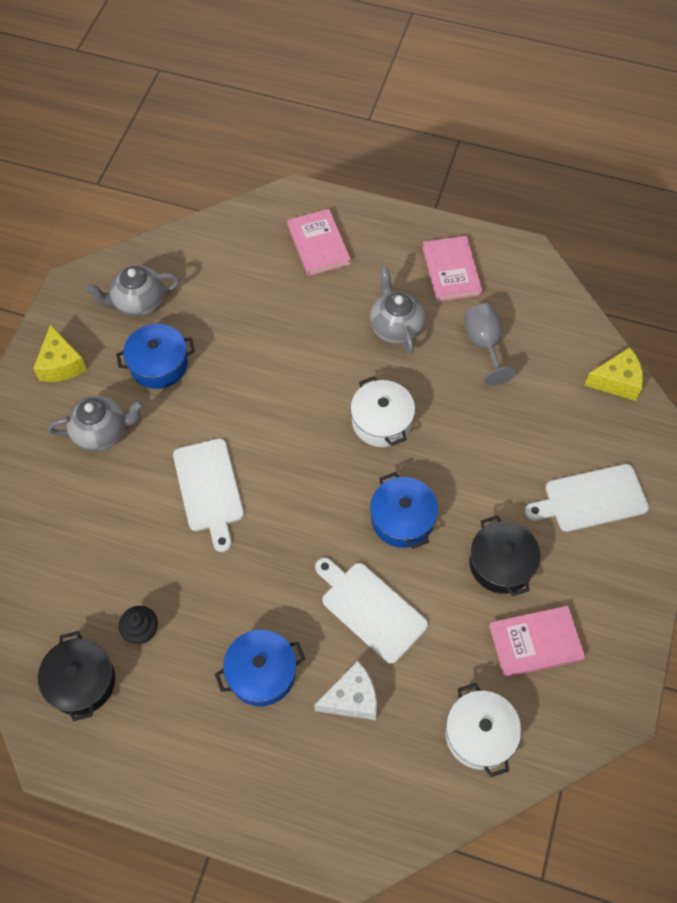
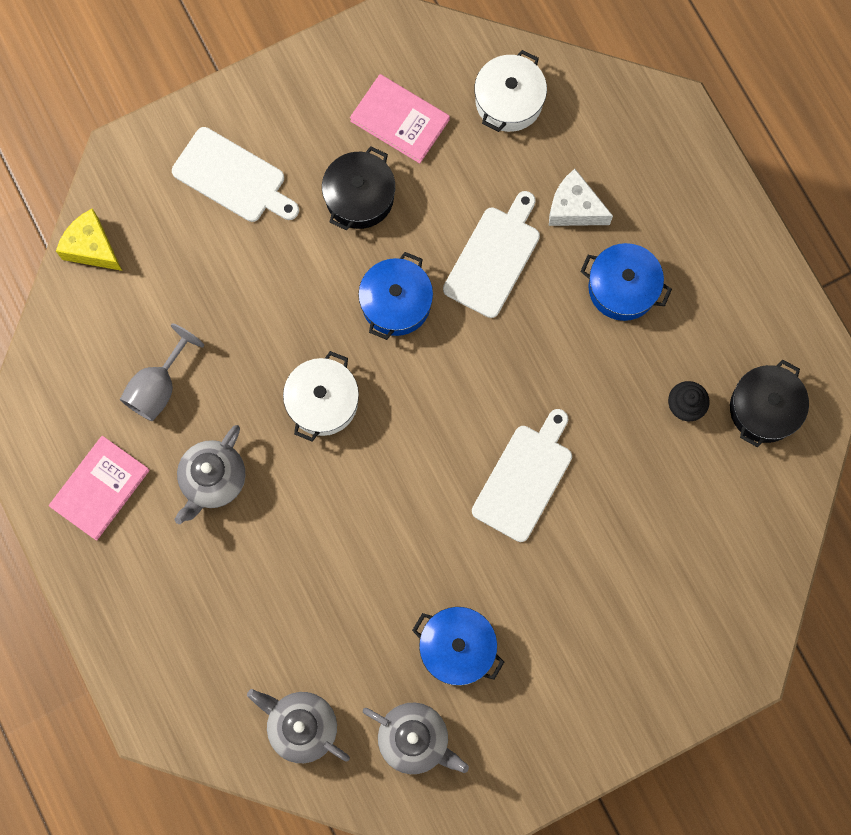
camera: 135 degrees left, 15 degrees up
yellow cheese [33,325,87,382] -> none
grey teapot [48,396,144,451] -> grey teapot moved to [247,689,350,763]
pink book [287,209,351,276] -> none
white cutting board [315,558,428,664] -> white cutting board turned 150 degrees counterclockwise [443,191,540,318]

